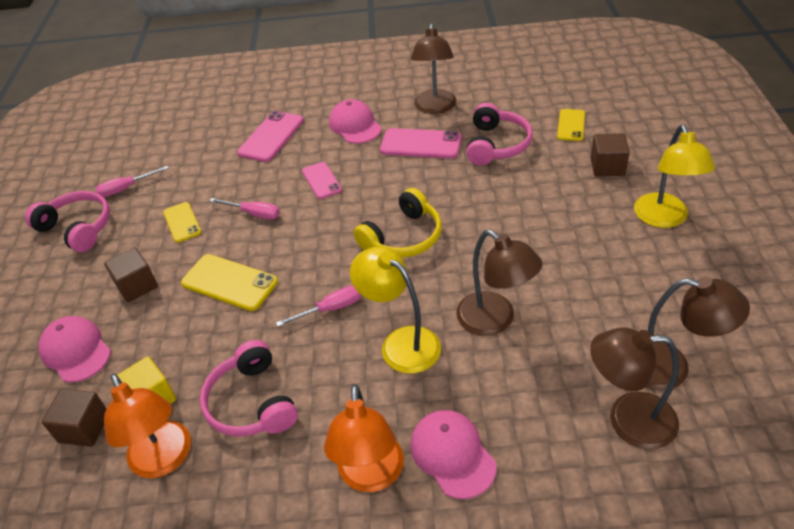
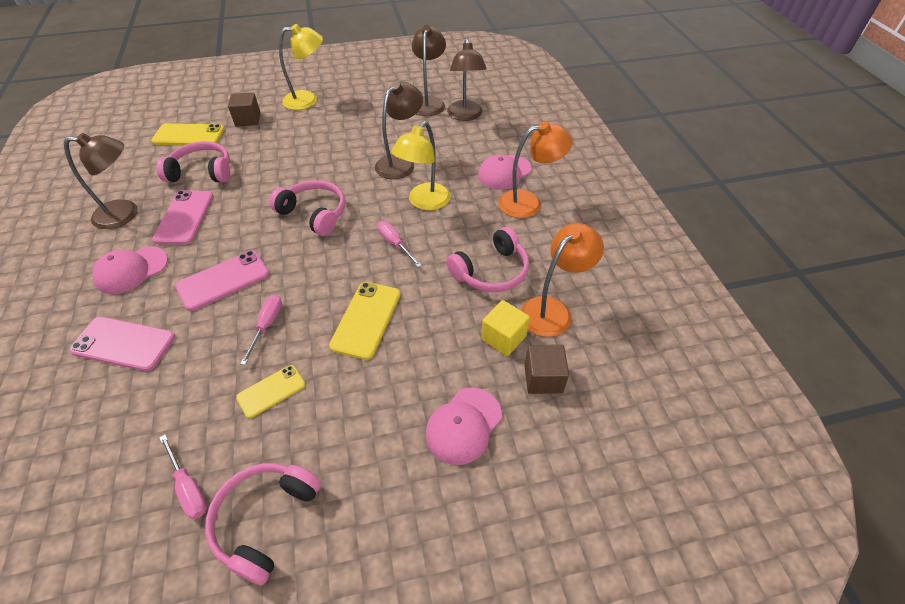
camera: 105 degrees left, 5 degrees up
brown cube [104,247,158,303] -> none
pink phone [302,162,342,199] -> pink phone [175,251,269,311], size x1.57
yellow headphones [354,188,442,257] -> pink headphones [269,180,345,236]
yellow phone [557,109,585,141] -> yellow phone [151,123,225,145], size x1.57

